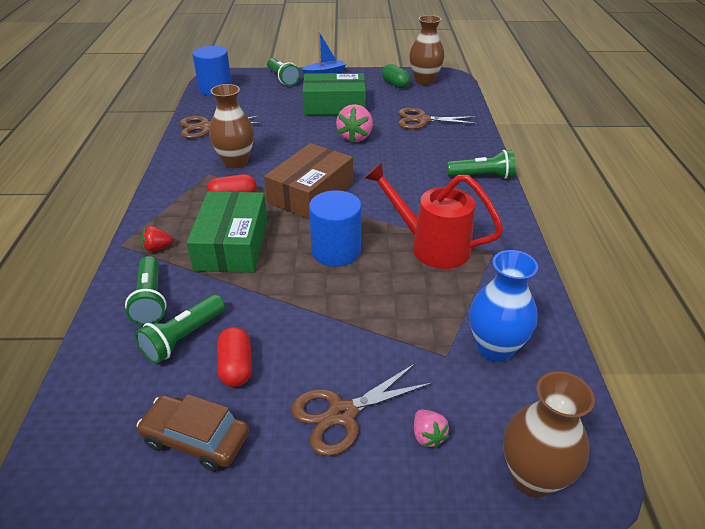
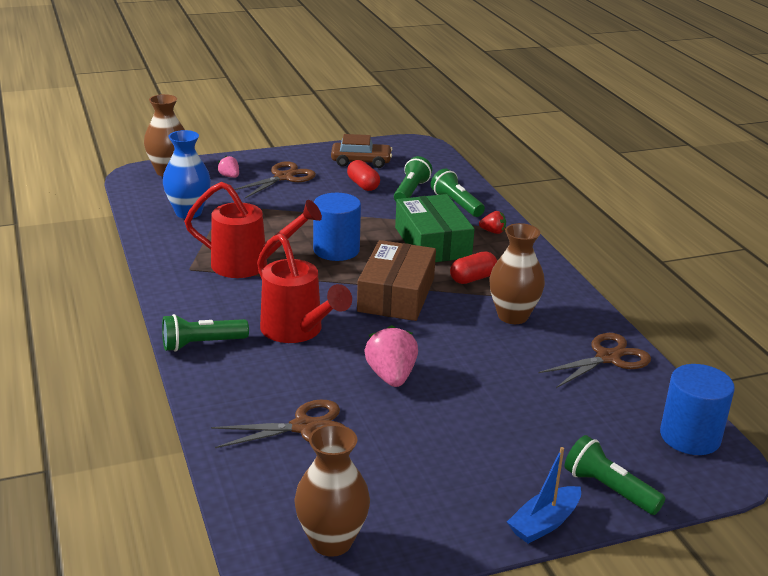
camera: 160 degrees right, 10 degrees down
red strawberry [141,226,173,252] -> red strawberry turned 45 degrees clockwise [479,211,506,234]
green box [302,73,366,115] -> none
green capsule [382,64,411,88] -> none
none -> red watering can [257,233,352,343]

